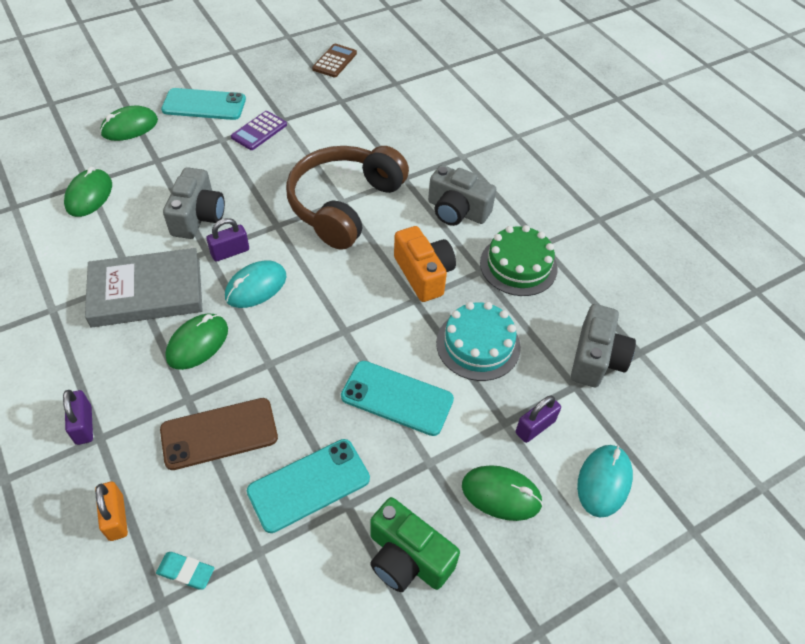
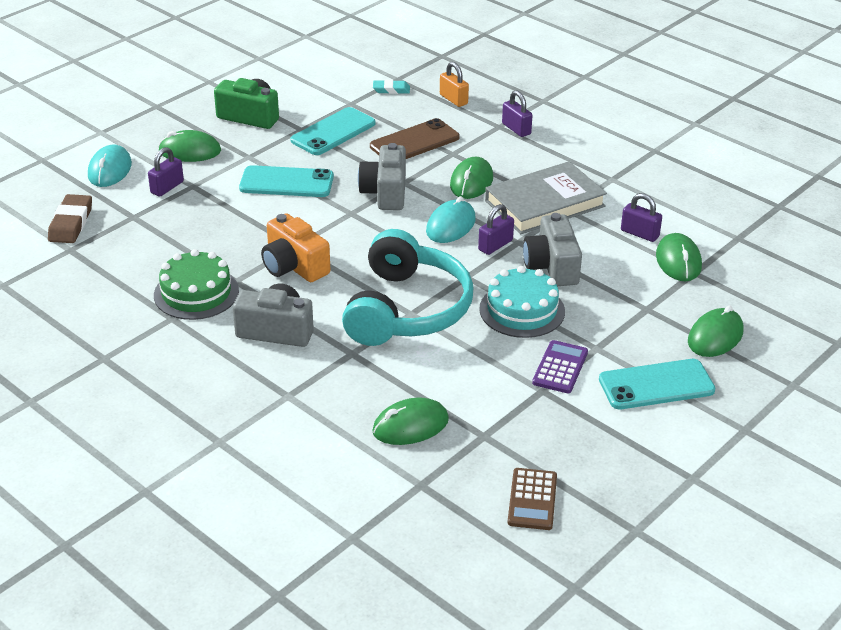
camera: 165 degrees right, 15 degrees down
brown headphones [286,146,409,250] -> turquoise headphones [342,229,473,346]
turquoise cake [436,302,521,381] -> turquoise cake moved to [479,266,565,338]
grey camera [571,304,636,387] -> grey camera moved to [358,143,406,210]
none -> brown eraser [48,194,92,243]
none -> green mouse [372,397,449,445]
none -> purple padlock [621,193,662,242]

